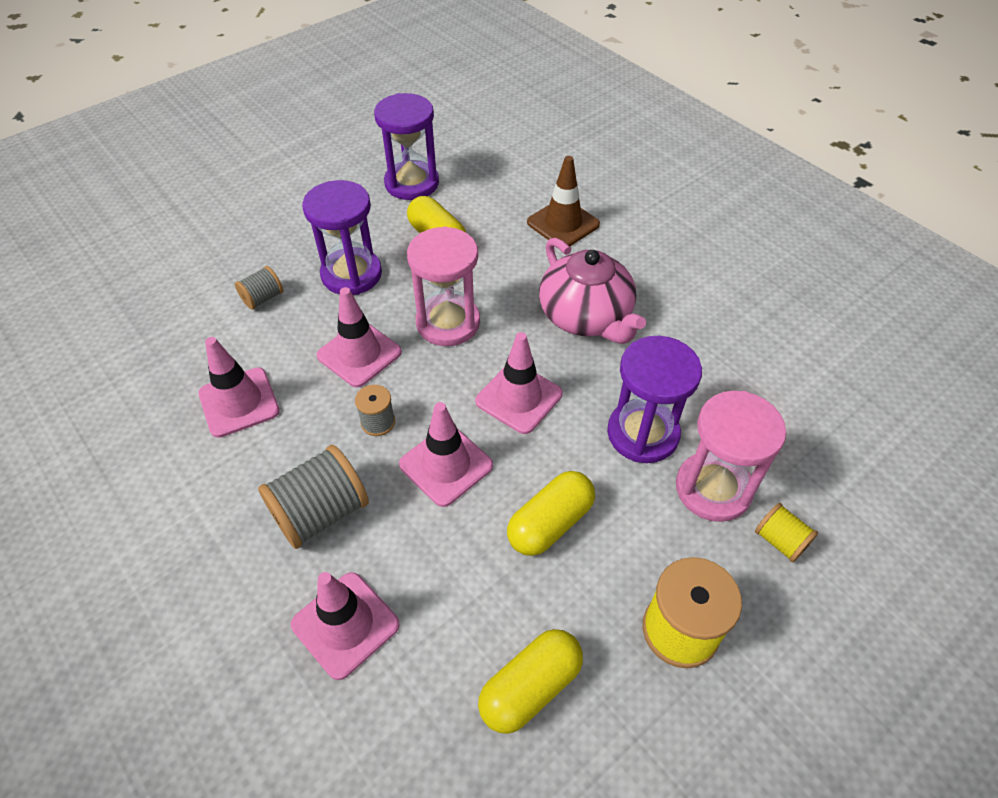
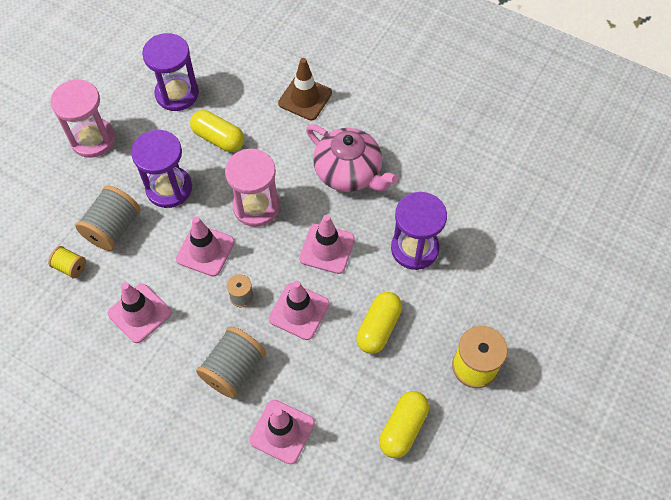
camera: 20 degrees left, 10 degrees up
grey spool [235,266,283,310] -> grey spool [75,185,141,251], size x1.84
pink hourglass [676,391,786,522] -> pink hourglass moved to [50,79,115,158]
yellow spool [755,503,818,562] -> yellow spool moved to [48,246,86,278]

